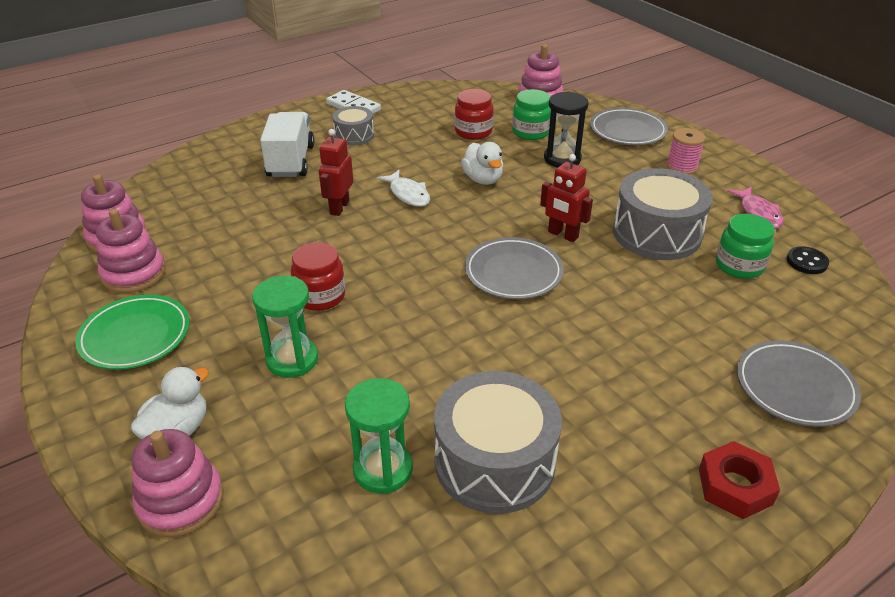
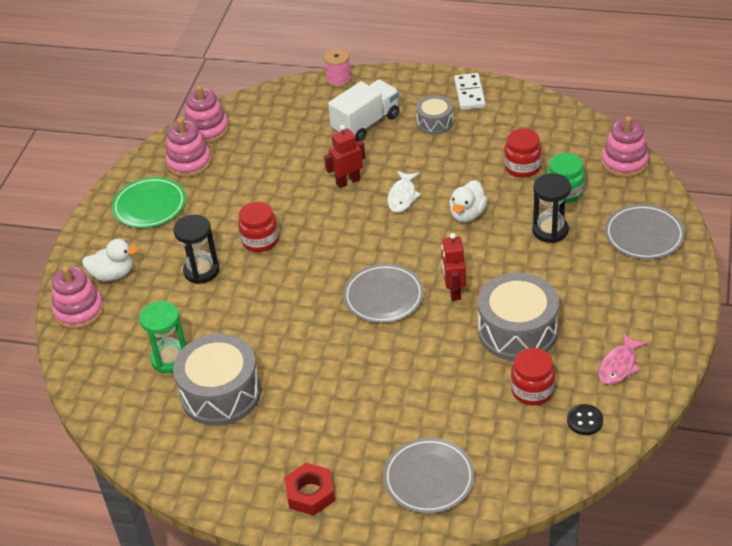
camera: 50 degrees right, 5 degrees up
green hourglass [252,276,318,378] -> black hourglass [173,214,219,284]
pink spool [667,128,706,175] -> pink spool moved to [324,48,352,87]
green jar [716,214,775,279] -> red jar [511,348,555,405]

